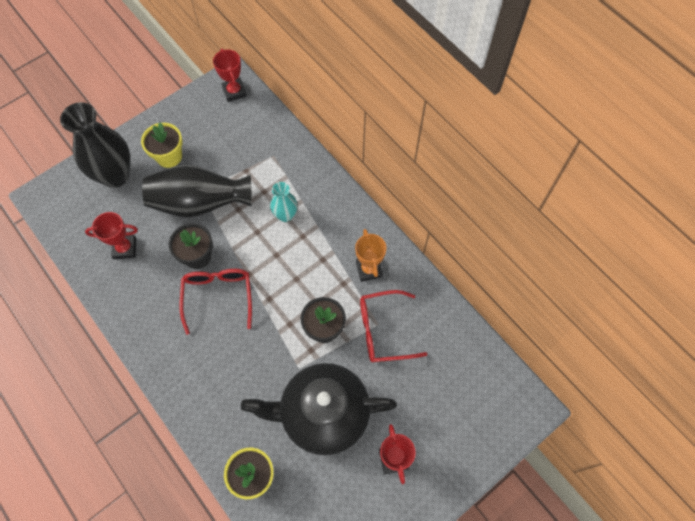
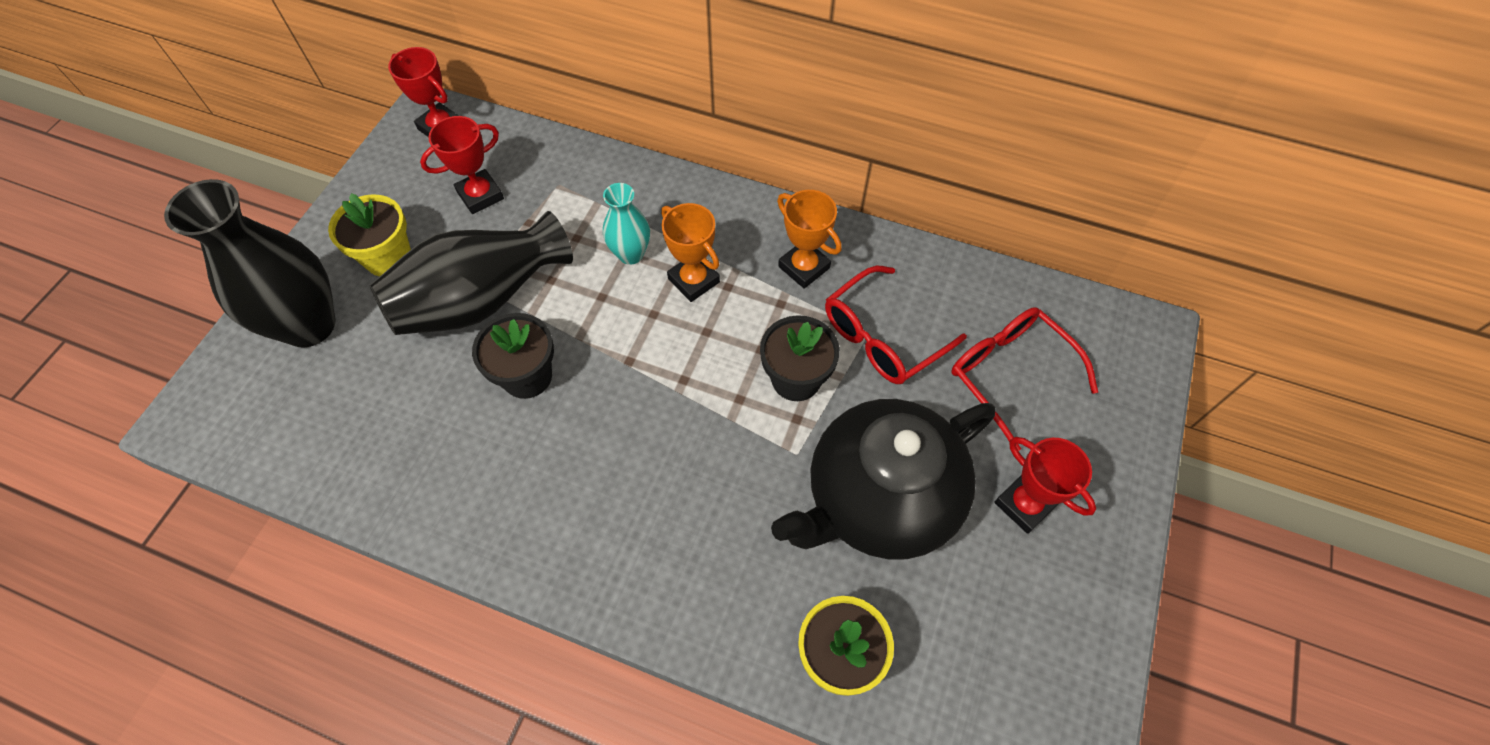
camera: 30 degrees left, 5 degrees down
red trophy [85,212,138,259] -> red trophy moved to [420,116,504,214]
red glasses [179,269,252,335] -> red glasses moved to [951,307,1098,451]
none -> orange trophy [661,203,720,302]

